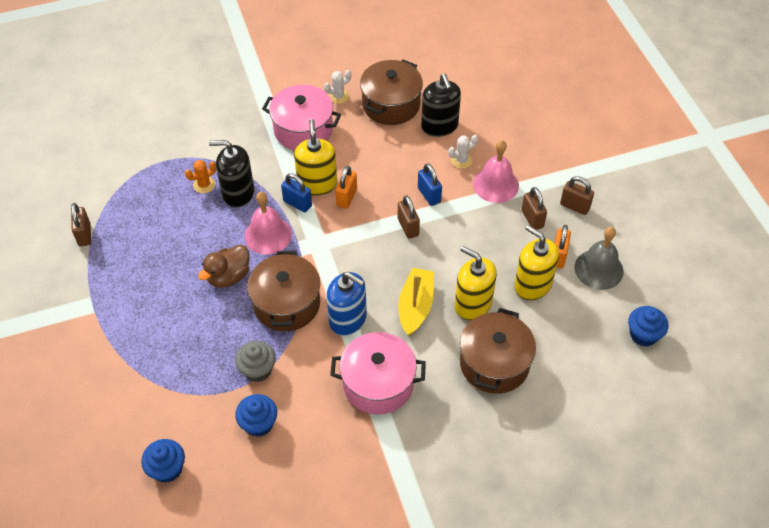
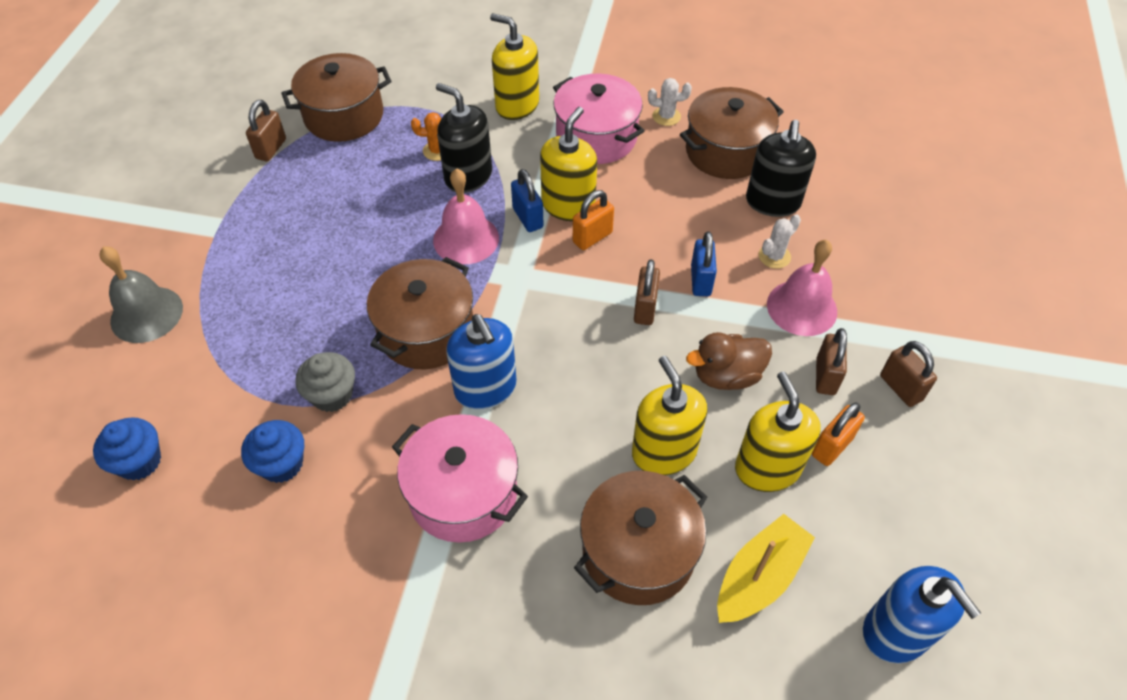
camera: 30 degrees right, 0 degrees up
brown duck [198,245,250,288] -> brown duck moved to [686,332,772,390]
yellow boat [398,268,434,336] -> yellow boat moved to [717,514,815,623]
white cactus [448,135,478,169] -> white cactus turned 45 degrees counterclockwise [759,214,801,269]
grey bell [574,227,624,290] -> grey bell moved to [99,246,183,343]
blue cupcake [628,306,668,347] -> blue soap dispenser [863,566,981,663]
none -> brown pot [281,53,391,142]
none -> yellow soap dispenser [490,13,539,120]

